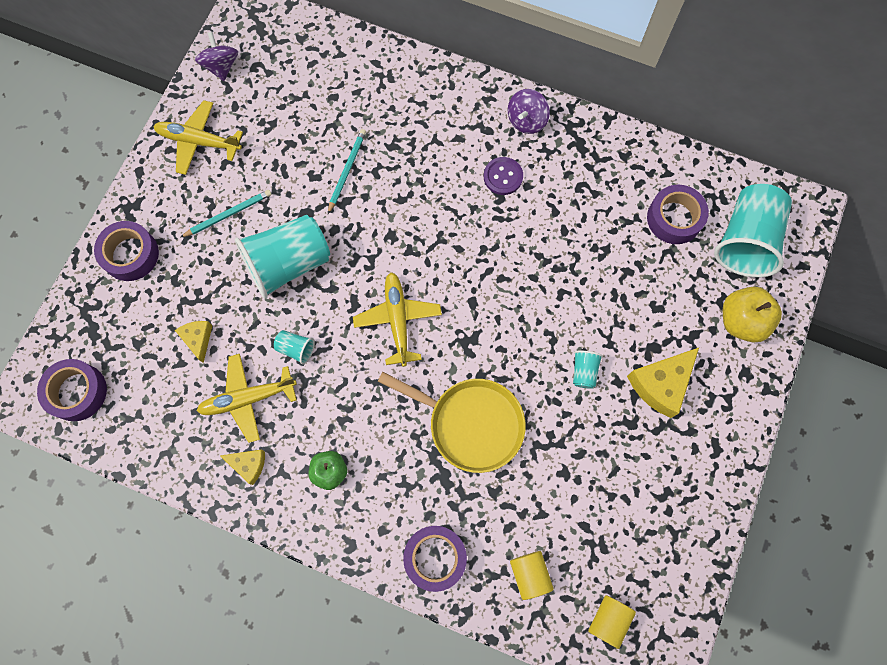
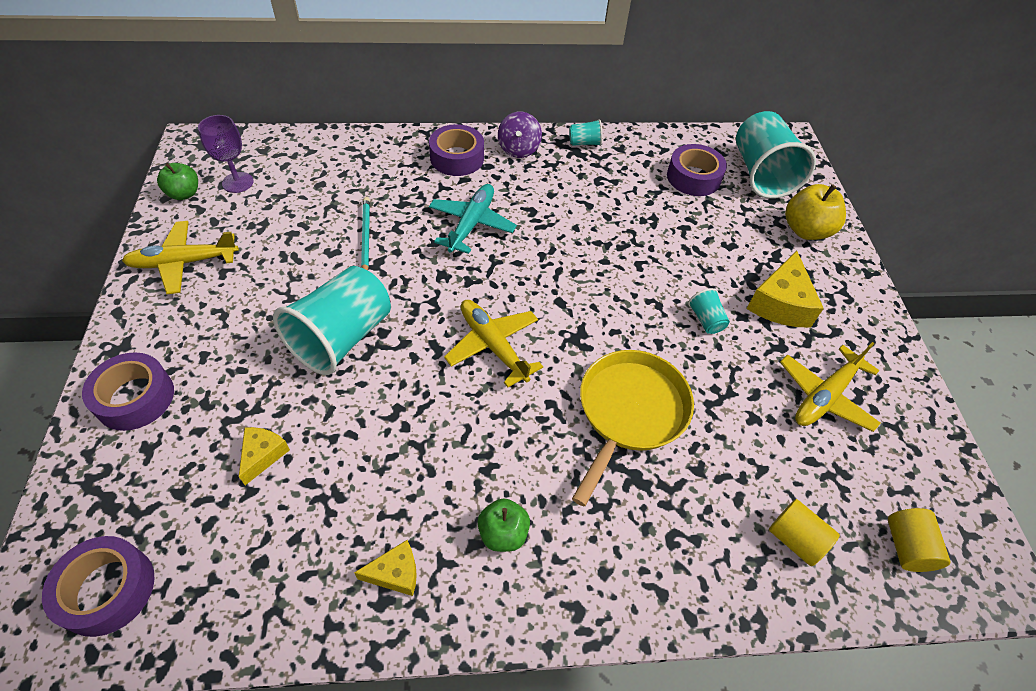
camera: 30 degrees left, 20 degrees down
yellow cheese [175,321,212,363] -> yellow cheese turned 60 degrees clockwise [239,427,290,485]
turquoise pencil [180,190,272,238] -> none
purple spinning top [195,32,238,81] -> green apple [157,163,198,200]
yellow plane [197,354,297,443] -> yellow plane moved to [780,342,881,432]
turquoise cup [274,330,315,365] -> turquoise cup moved to [569,119,602,146]
yellow pan [377,372,526,473] -> yellow pan turned 60 degrees counterclockwise [572,350,694,506]
purple tape [403,526,467,592] -> purple tape moved to [429,124,484,176]
purple button [484,157,523,195] -> none
none -> purple goblet [198,115,253,193]
none -> turquoise plane [429,184,517,254]

